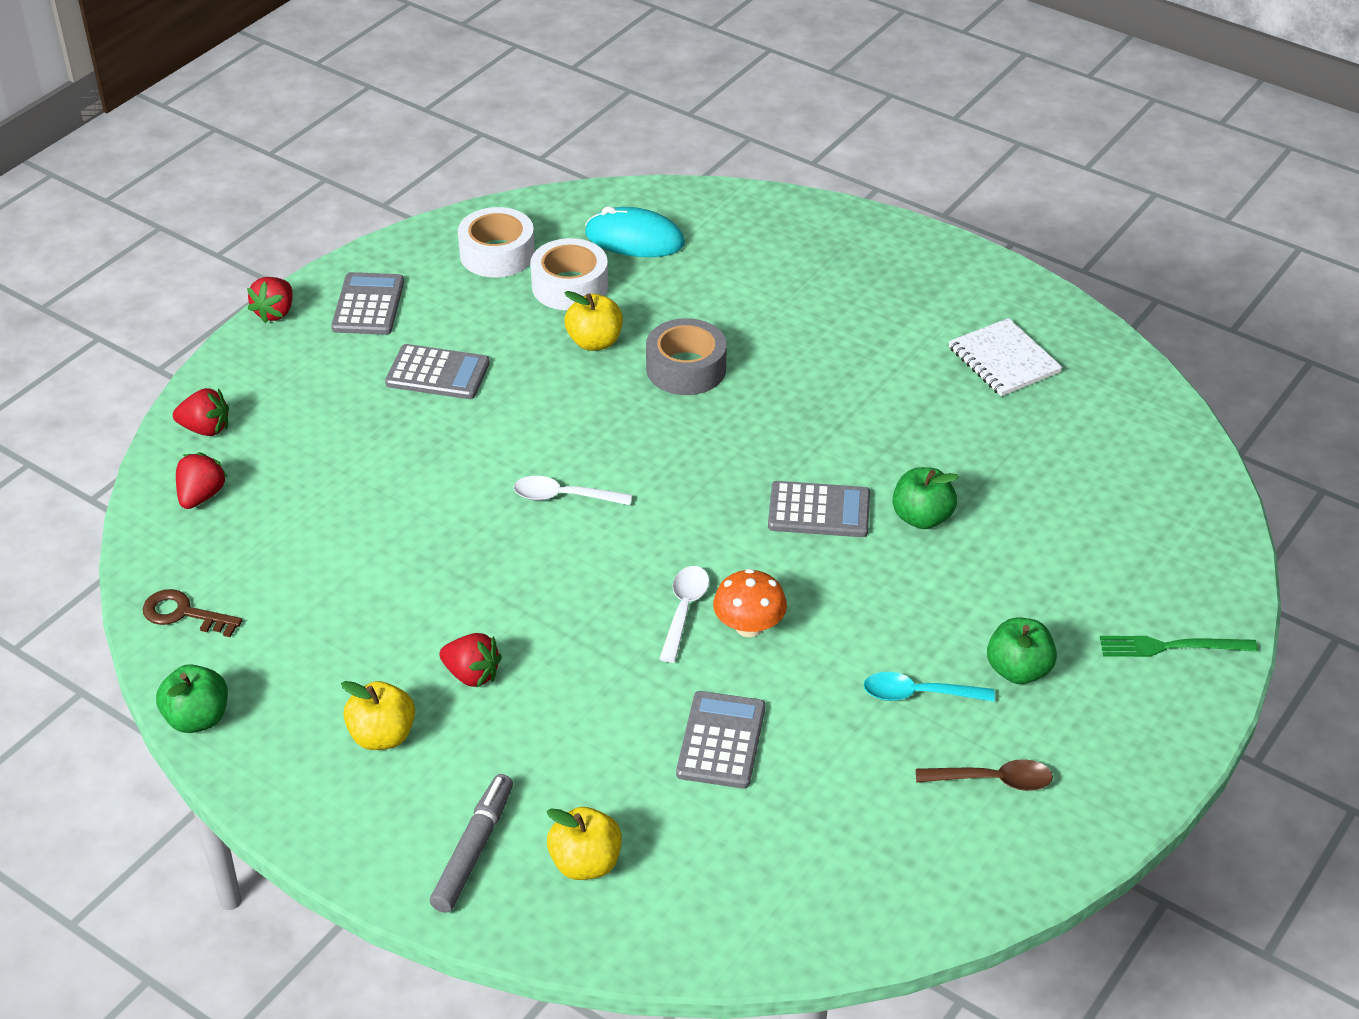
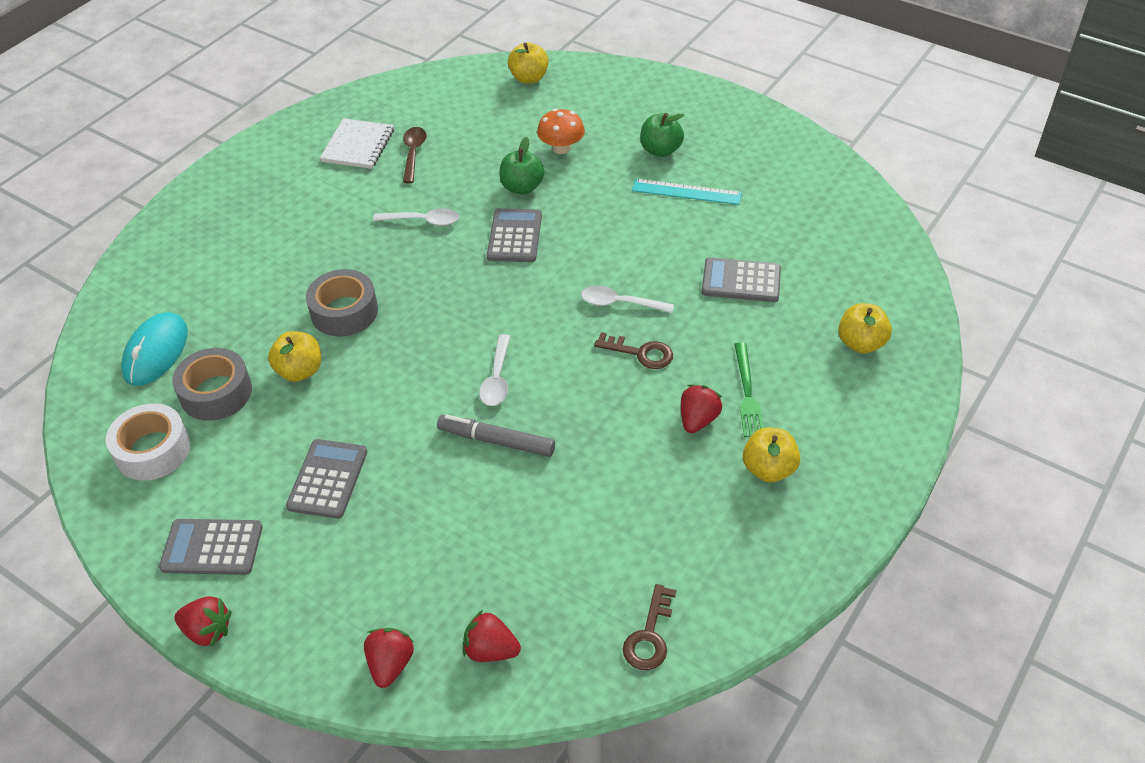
camera: 90 degrees left, 5 degrees up
green apple [156,664,228,733] -> none
grey marker [430,774,513,913] -> grey marker moved to [437,415,555,457]
white tape [530,238,608,310] -> grey tape [172,348,252,421]
orange mushroom [713,569,787,637] -> orange mushroom moved to [537,109,585,154]
turquoise spoon [864,672,995,702] -> turquoise ruler [632,179,742,205]
brown spoon [916,759,1053,791] -> brown spoon moved to [403,127,426,183]
white notebook [949,318,1063,396] -> white notebook turned 45 degrees counterclockwise [320,118,394,169]
green fork [1100,636,1258,657] -> green fork moved to [734,342,764,437]
none -> white spoon [373,208,459,226]
none -> yellow apple [508,42,549,84]
none -> brown key [594,332,673,369]

